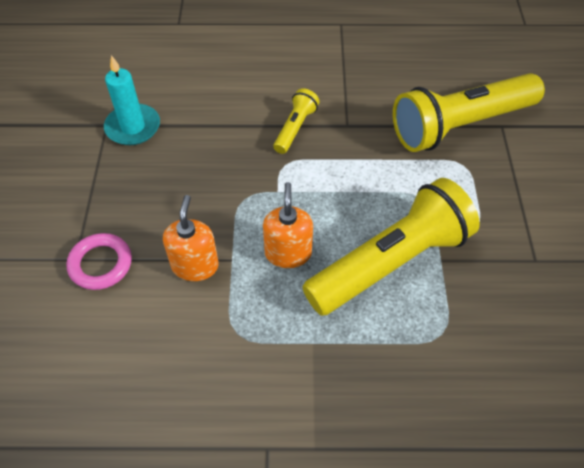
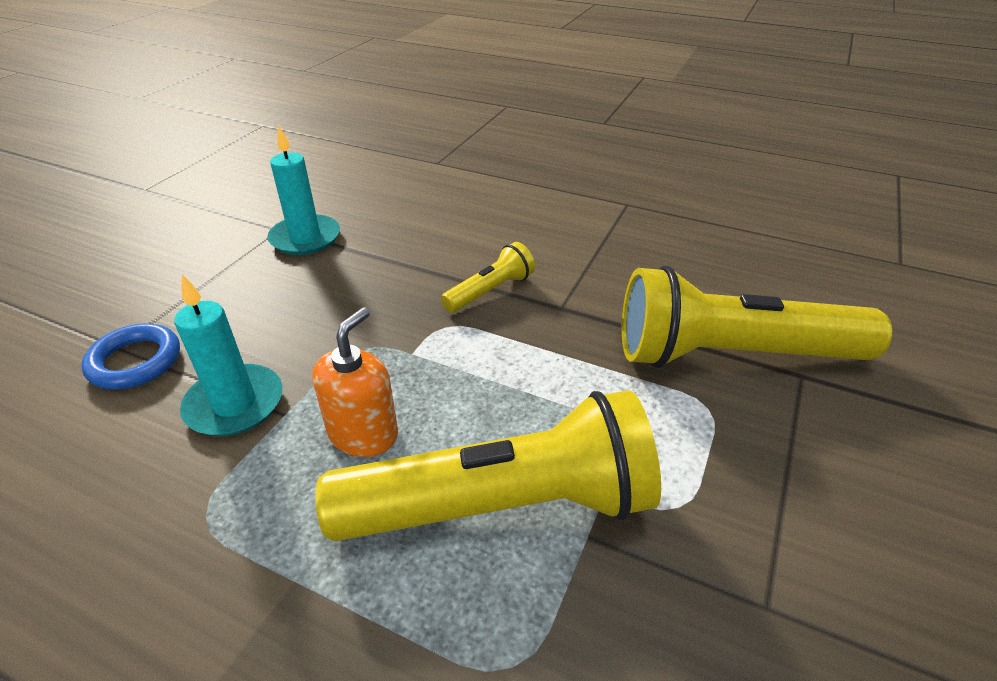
camera: 25 degrees right, 15 degrees down
pink ring [66,233,132,290] -> blue ring [82,323,180,389]
orange soap dispenser [163,195,218,281] -> turquoise candle [174,274,282,436]

